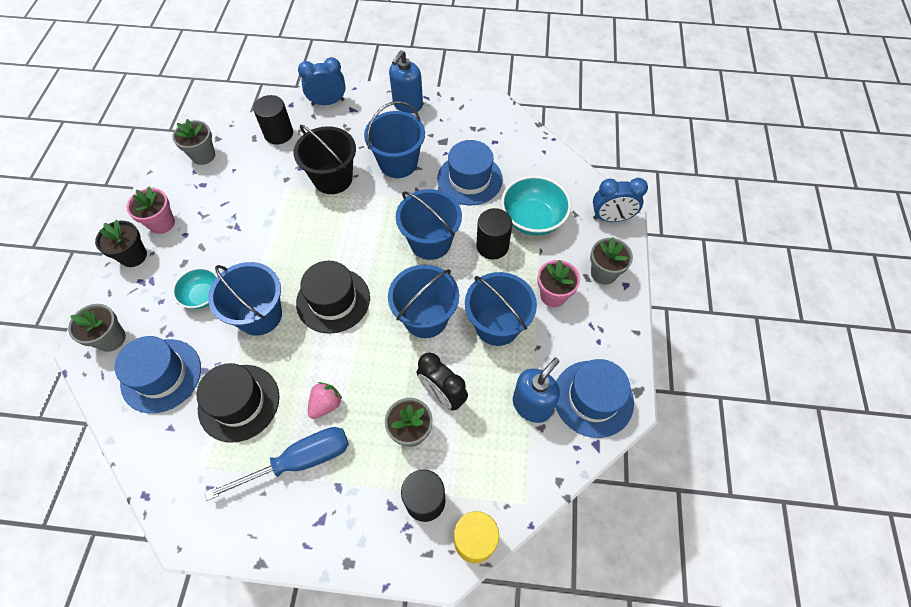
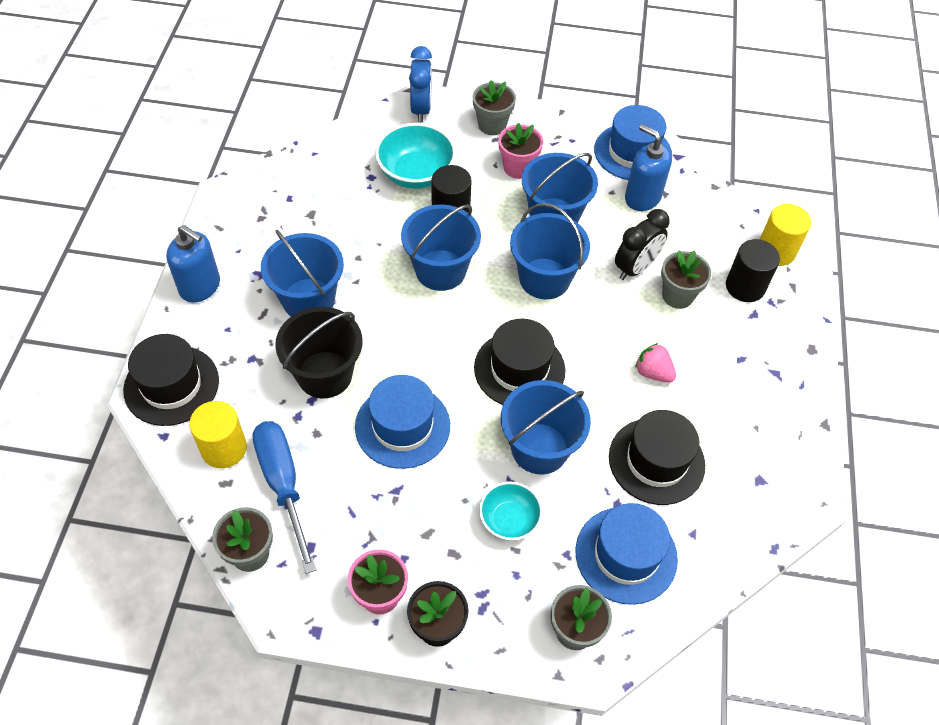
camera: 90 degrees left, 5 degrees down
blue screwdriver [205,427,349,501] -> blue screwdriver moved to [252,421,317,574]
black cylinder [253,95,293,144] -> yellow cylinder [189,401,247,468]
blue clock [298,57,346,106] -> black hat [123,334,219,426]
blue hat [437,140,503,205] -> blue hat moved to [355,375,450,469]

